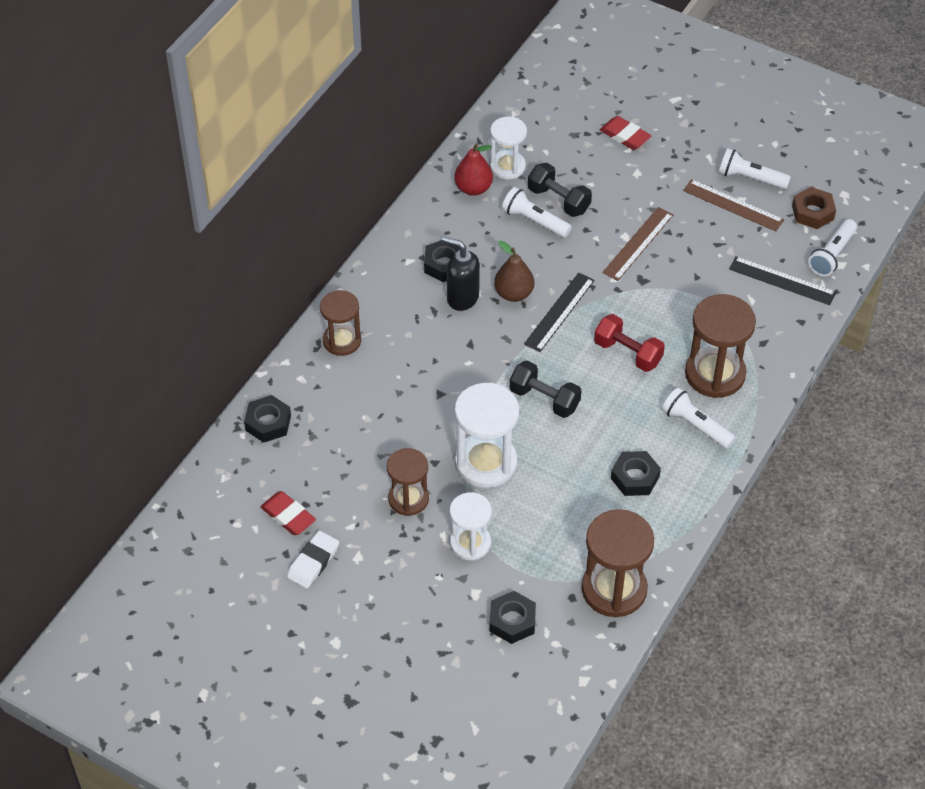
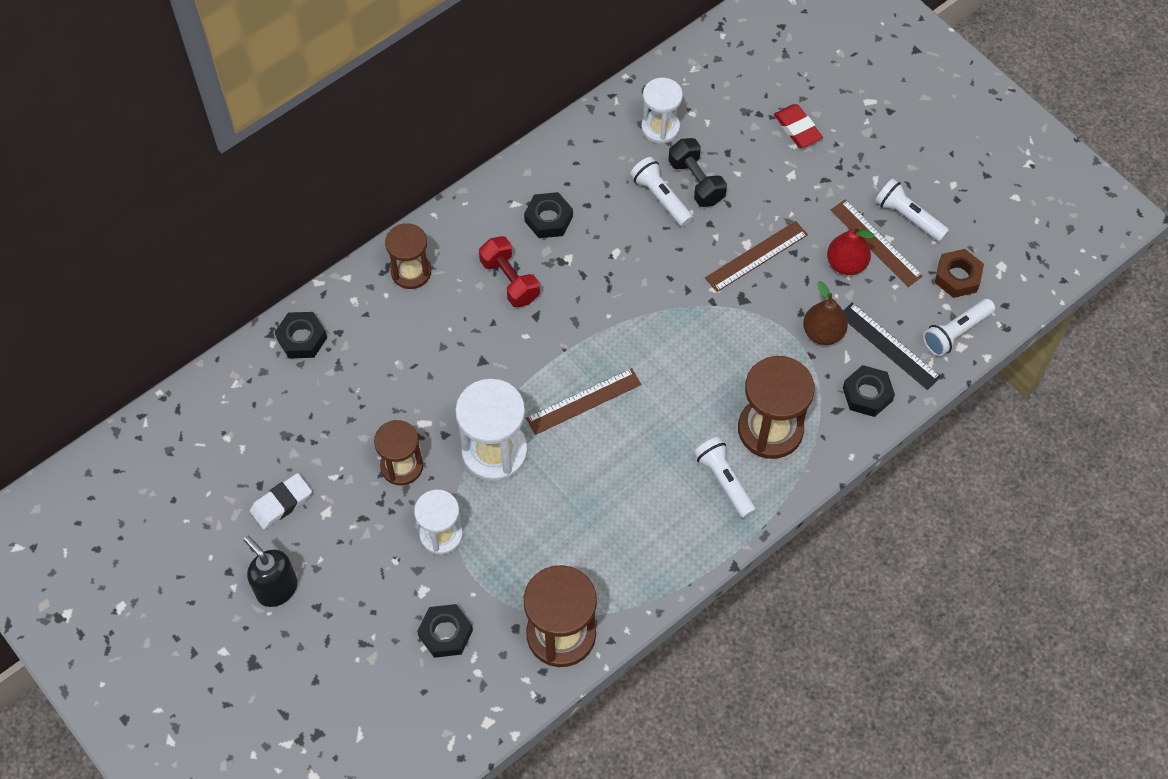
camera: 20 degrees right, 10 degrees up
red eraser [260,491,316,535] -> none
black soap dispenser [442,236,480,311] -> black soap dispenser moved to [243,536,297,607]
red pear [454,143,493,196] -> red pear moved to [827,226,874,275]
brown pear [494,241,534,302] -> brown pear moved to [803,281,848,345]
black dumbbell [510,360,582,418] -> brown ruler [526,368,642,435]
black ruler [524,273,595,352] -> none
red dumbbell [594,314,665,372] -> red dumbbell moved to [479,236,540,307]
black nut [611,451,661,496] -> black nut moved to [843,365,895,417]

